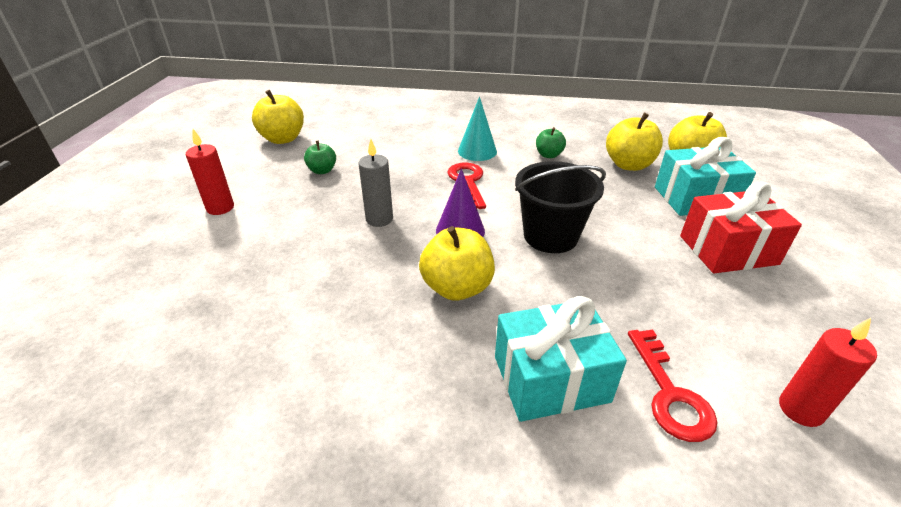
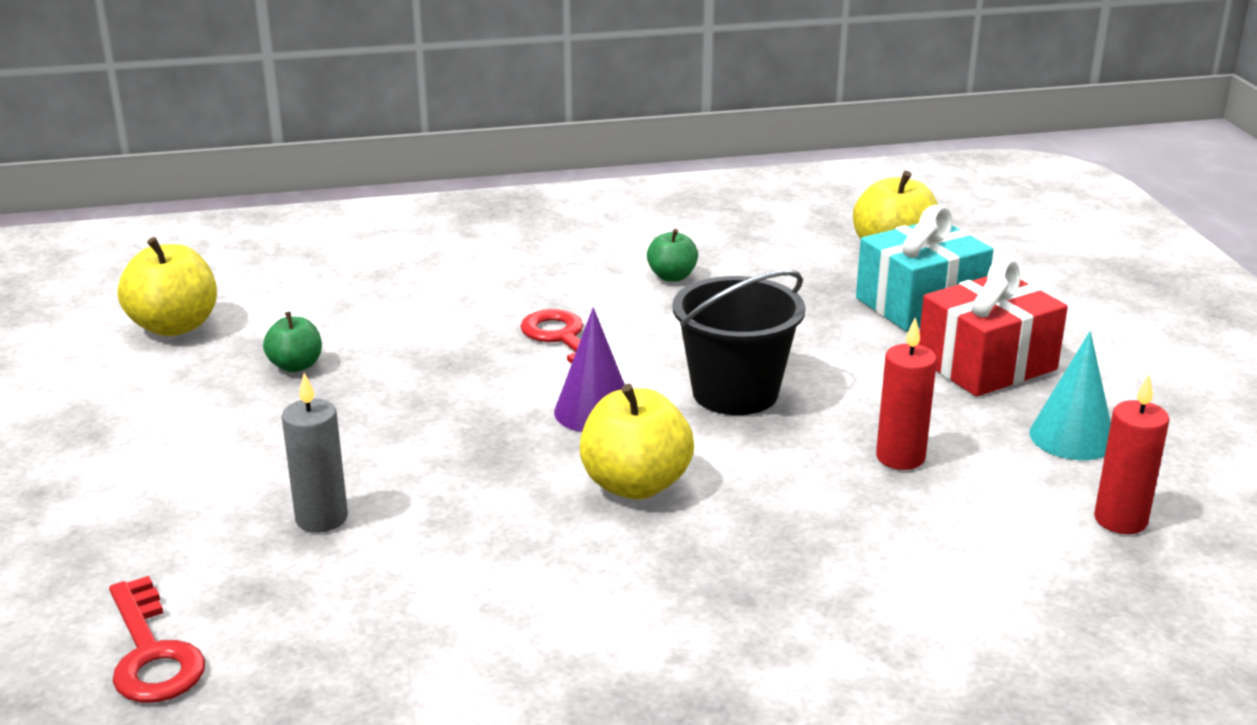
camera: 20 degrees left, 10 degrees down
red candle [186,129,234,215] -> red candle moved to [876,318,937,470]
grey candle [359,139,393,227] -> grey candle moved to [282,373,348,532]
turquoise cone [458,96,497,161] -> turquoise cone moved to [1030,331,1111,460]
turquoise gift [495,296,627,422] -> none
yellow apple [606,113,663,171] -> none
red key [628,329,718,442] -> red key moved to [109,576,205,703]

